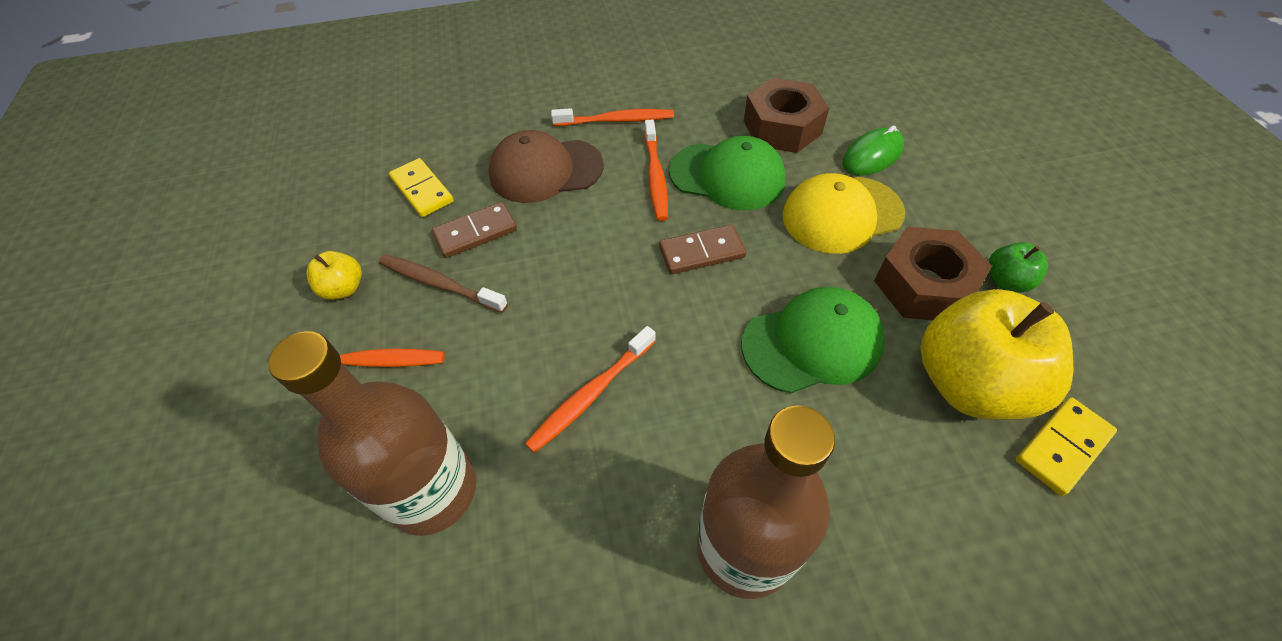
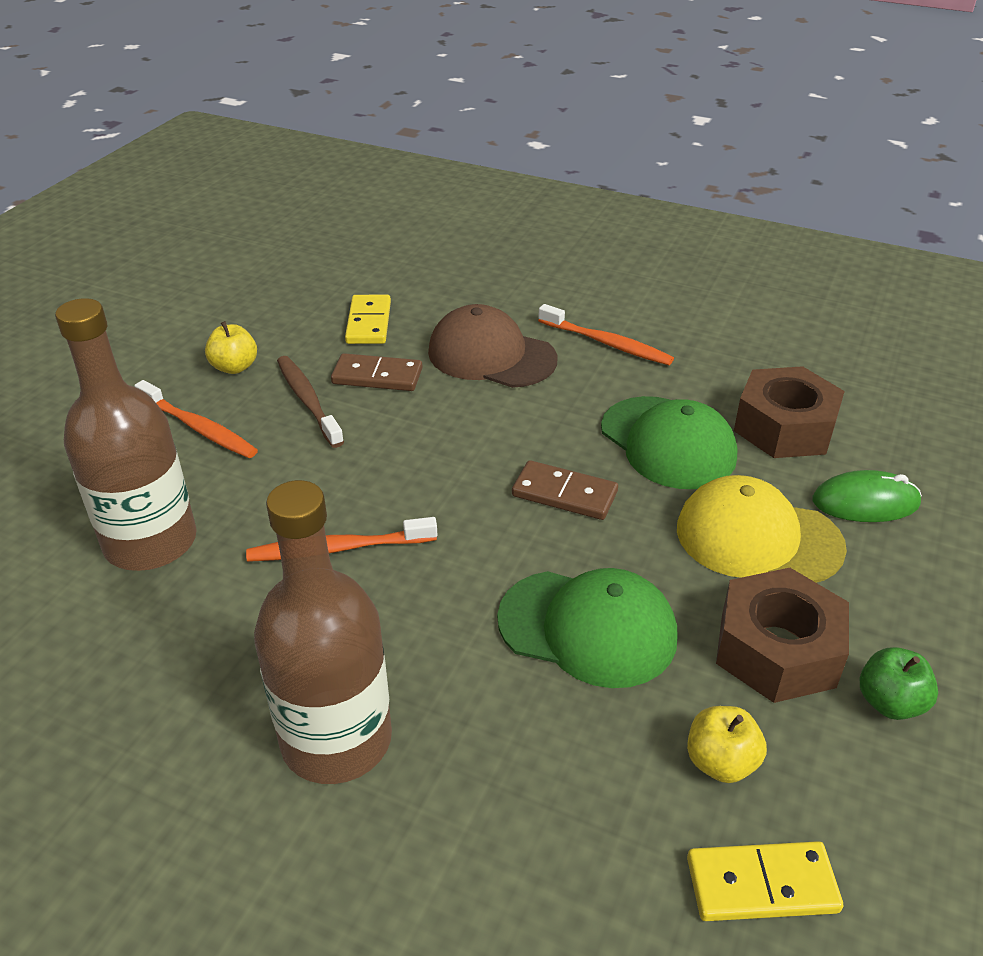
camera: 35 degrees right, 15 degrees down
orange toothbrush [644,119,668,221] -> none
yellow apple [920,289,1074,420] -> yellow apple [687,706,767,783], size x0.45

